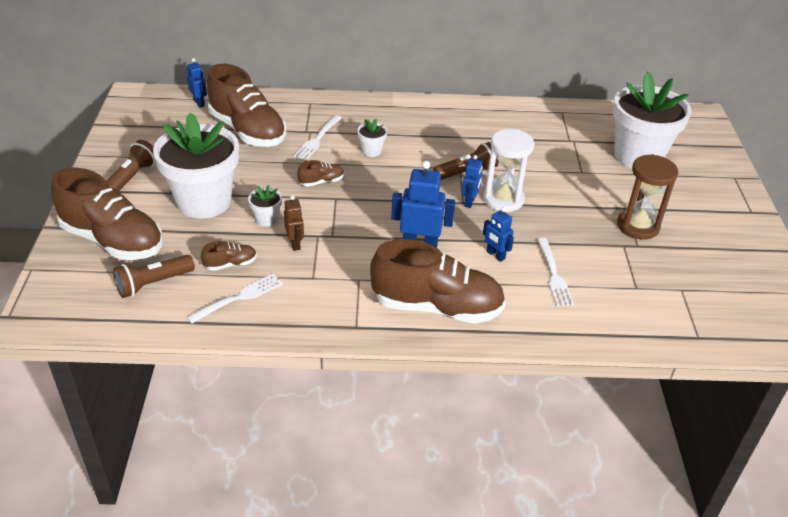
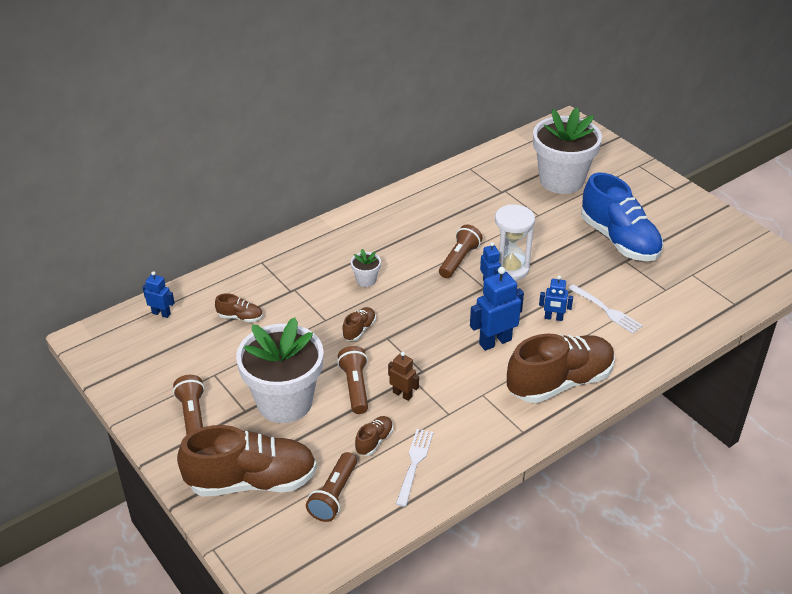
camera: 35 degrees left, 0 degrees up
brown shoe [207,64,286,147] -> brown shoe [215,293,263,322], size x0.42
white flower pot [248,185,282,226] -> brown flashlight [337,346,368,414]
white fork [293,115,342,160] -> none
brown hourglass [617,154,678,240] -> blue shoe [581,172,663,261]

